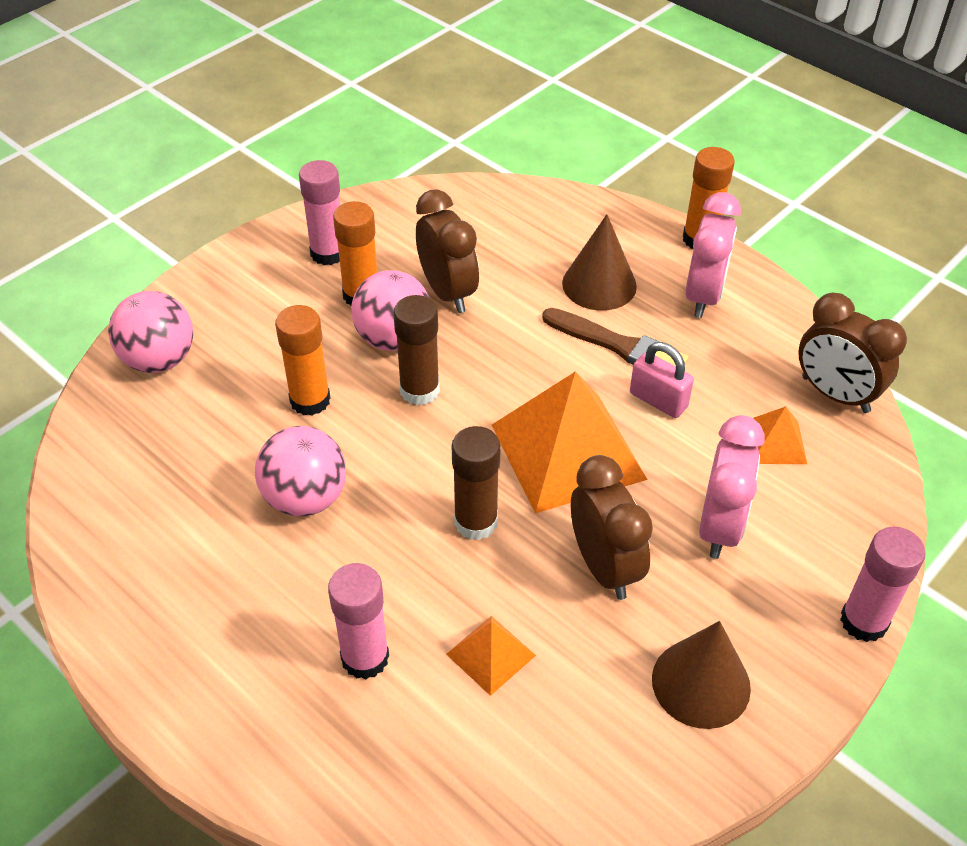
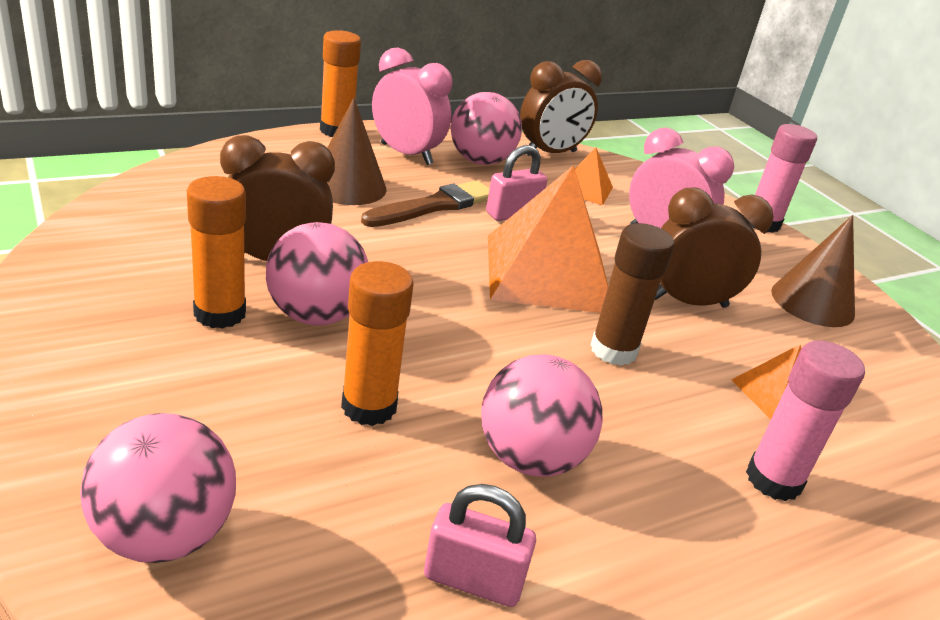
camera: 75 degrees left, 15 degrees down
pink glue stick [299,160,340,265] -> none
brown glue stick [393,295,440,405] -> none
none -> pink padlock [424,484,536,607]
none -> pink ball [450,92,522,165]

